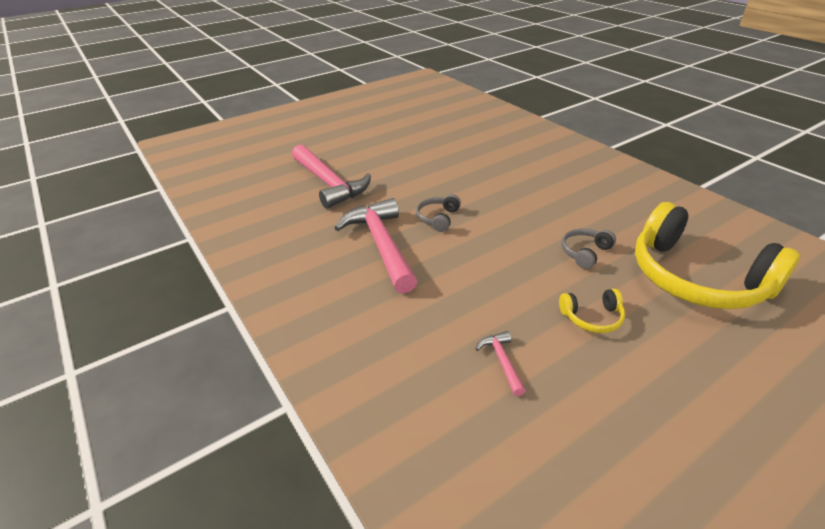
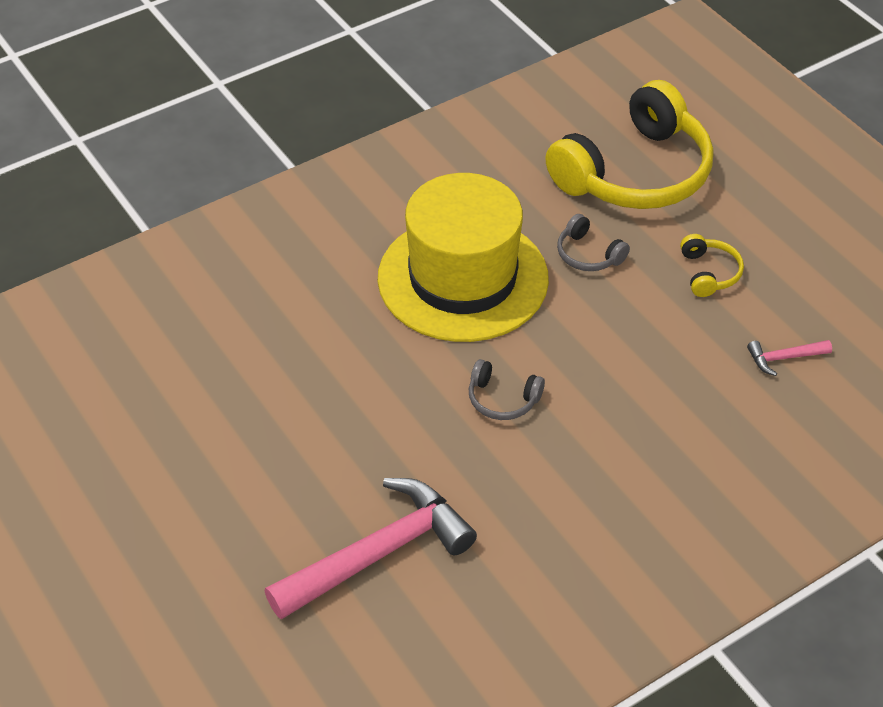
camera: 90 degrees left, 10 degrees up
pink hammer [335,198,417,294] -> none
none -> yellow hat [378,173,549,342]

